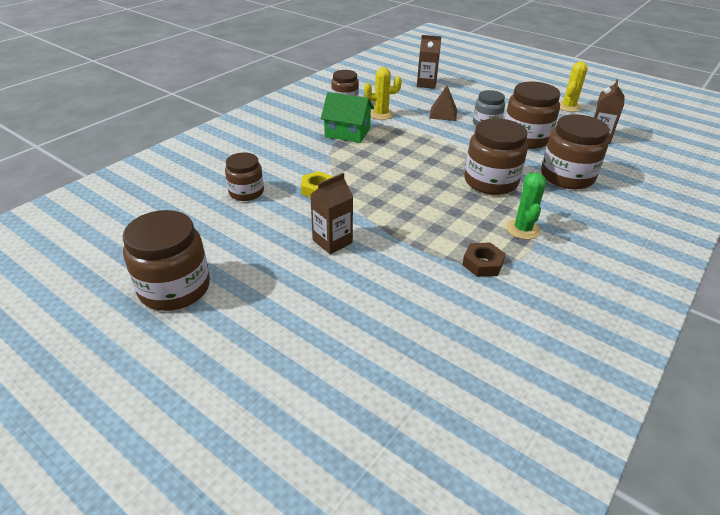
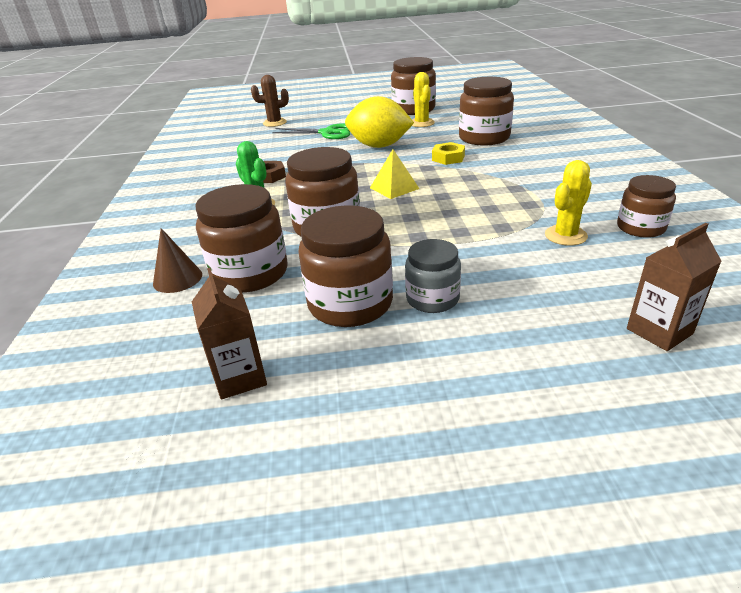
camera: 140 degrees right, 5 degrees down
brown jar [225,152,264,201] -> brown jar [459,77,514,146], size x1.62
brown carton [310,173,353,254] -> yellow lemon [345,96,414,148]
green house [321,92,374,143] -> none
brown pyramid [429,86,457,121] -> none
yellow cactus [559,61,588,112] -> yellow cactus moved to [412,72,435,127]
none -> brown cone [153,228,202,293]
none -> brown cactus [251,75,289,127]
none -> green scissors [272,123,350,139]
none -> yellow pyramid [370,149,420,199]

